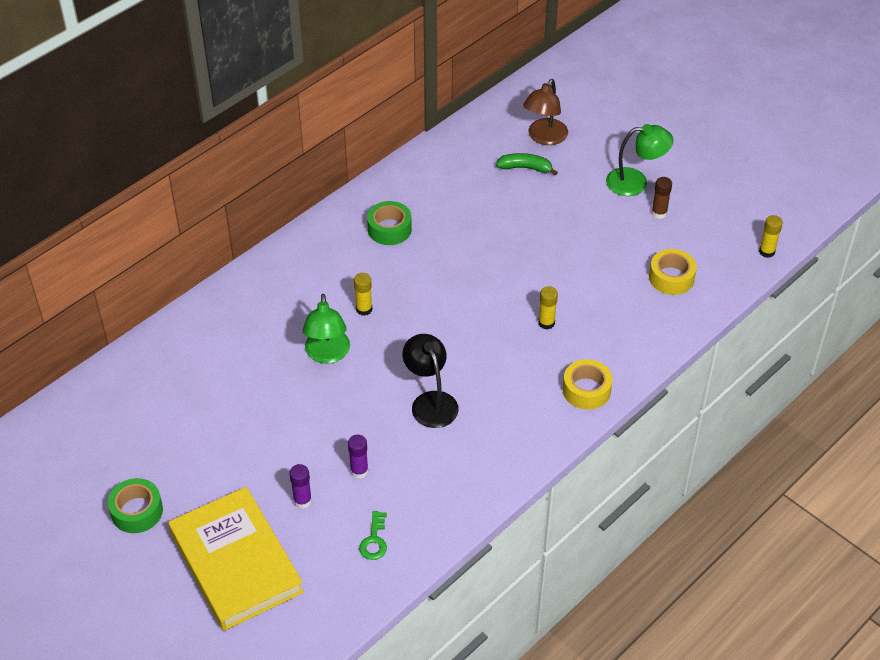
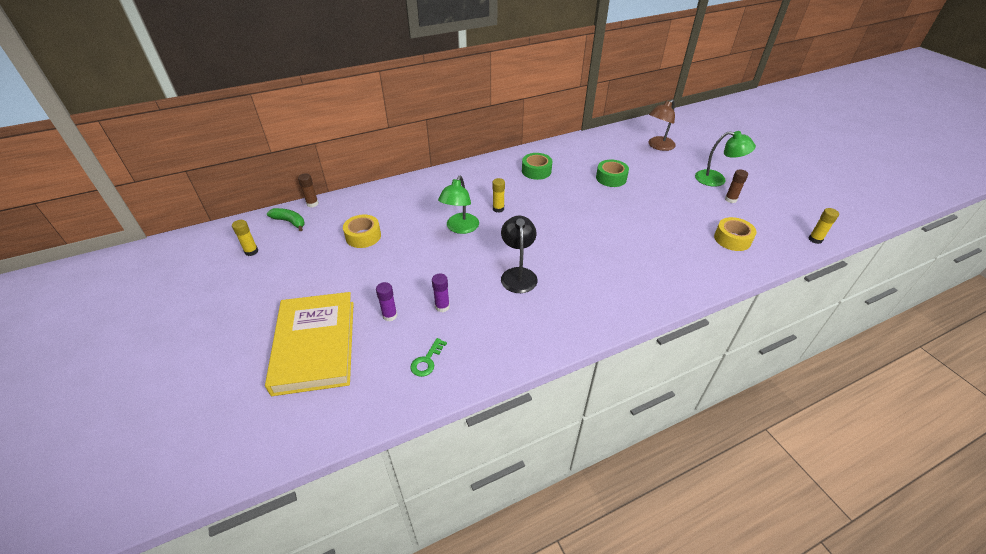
camera: 20 degrees right, 5 degrees down
green tape [108,478,163,533] -> green tape moved to [596,160,629,187]
green banana [496,153,558,175] -> green banana moved to [267,208,305,231]
yellow glue stick [538,286,558,330] -> yellow glue stick moved to [232,220,258,256]
yellow tape [563,359,612,410] -> yellow tape moved to [343,215,381,248]
none -> brown glue stick [298,173,319,207]

